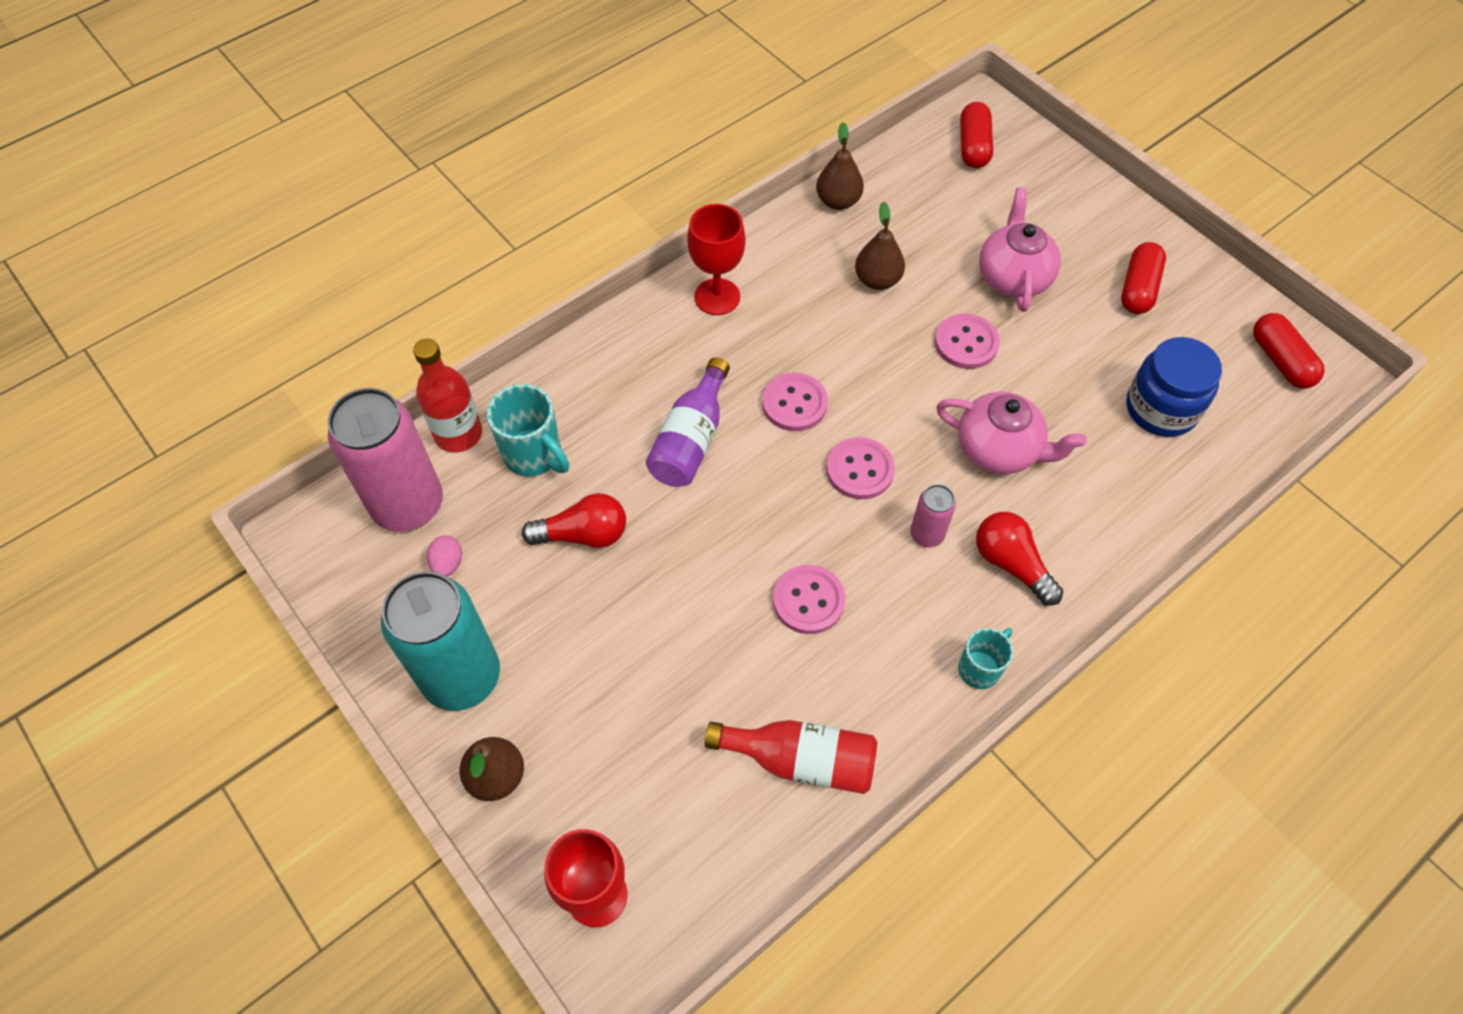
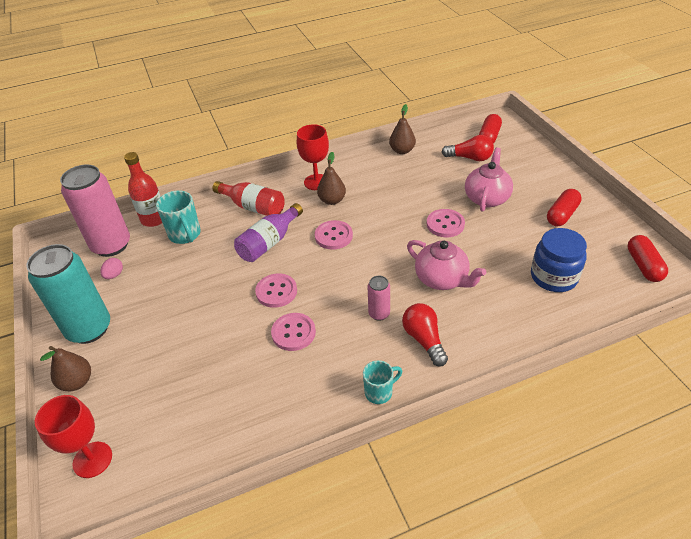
camera: 20 degrees right, 15 degrees down
red light bulb [522,493,626,548] -> red light bulb moved to [442,135,494,161]
red bottle [705,720,877,794] -> red bottle moved to [212,181,285,216]
pink button [826,437,895,499] -> pink button moved to [255,274,297,308]
brown pear [855,202,905,290] -> brown pear moved to [317,152,346,205]

